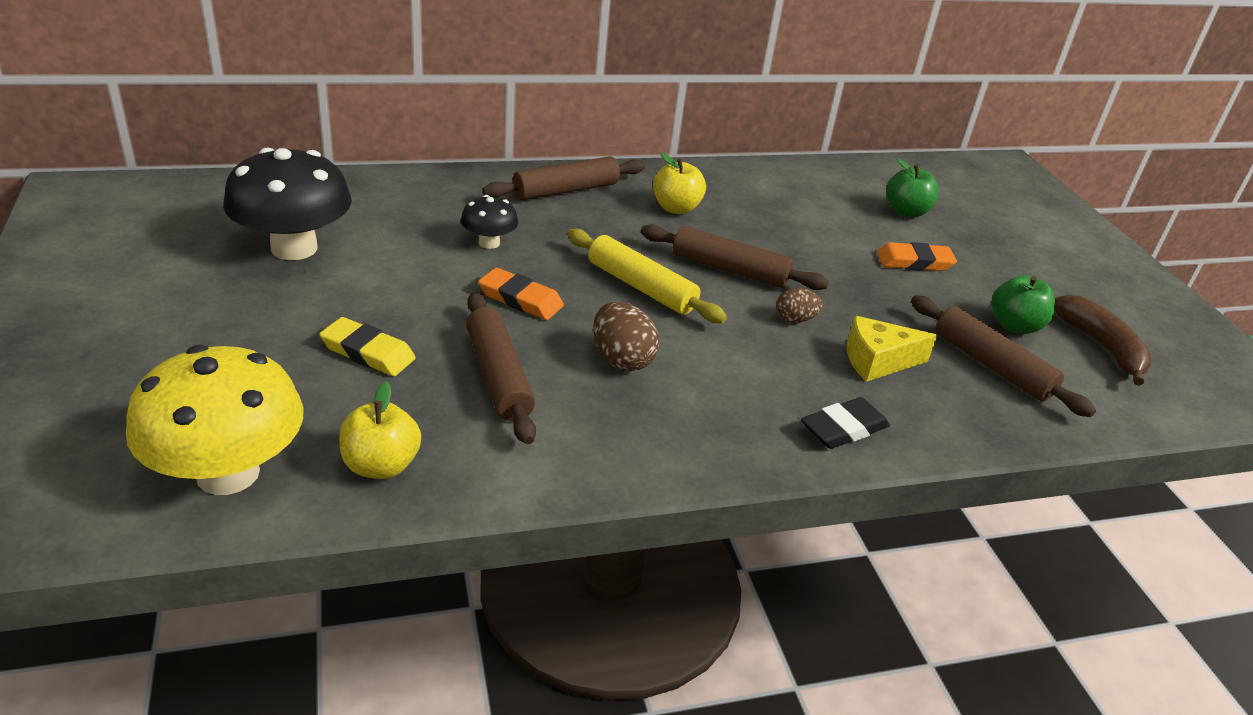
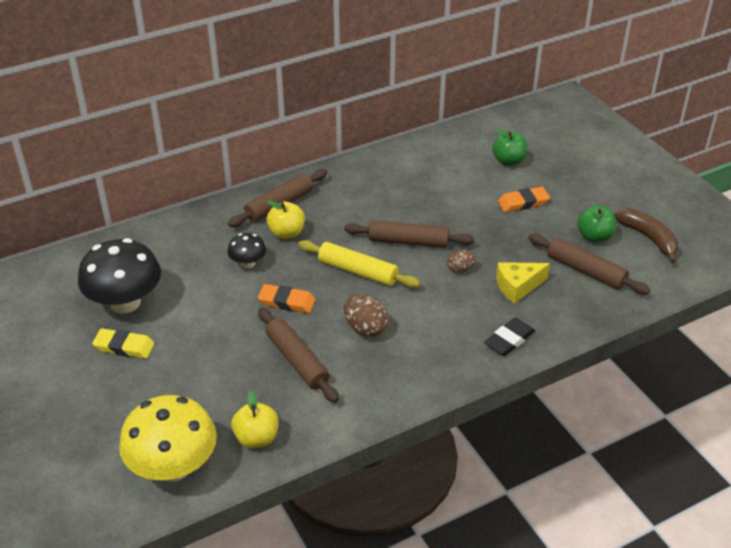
camera: 10 degrees left, 5 degrees up
yellow eraser [319,317,416,376] -> yellow eraser moved to [92,328,155,359]
yellow apple [653,153,706,214] -> yellow apple moved to [267,200,305,239]

